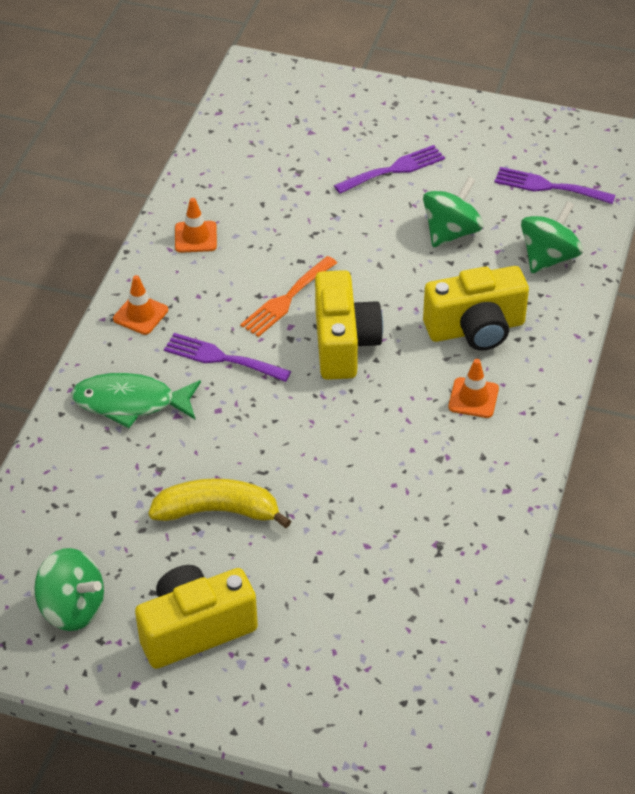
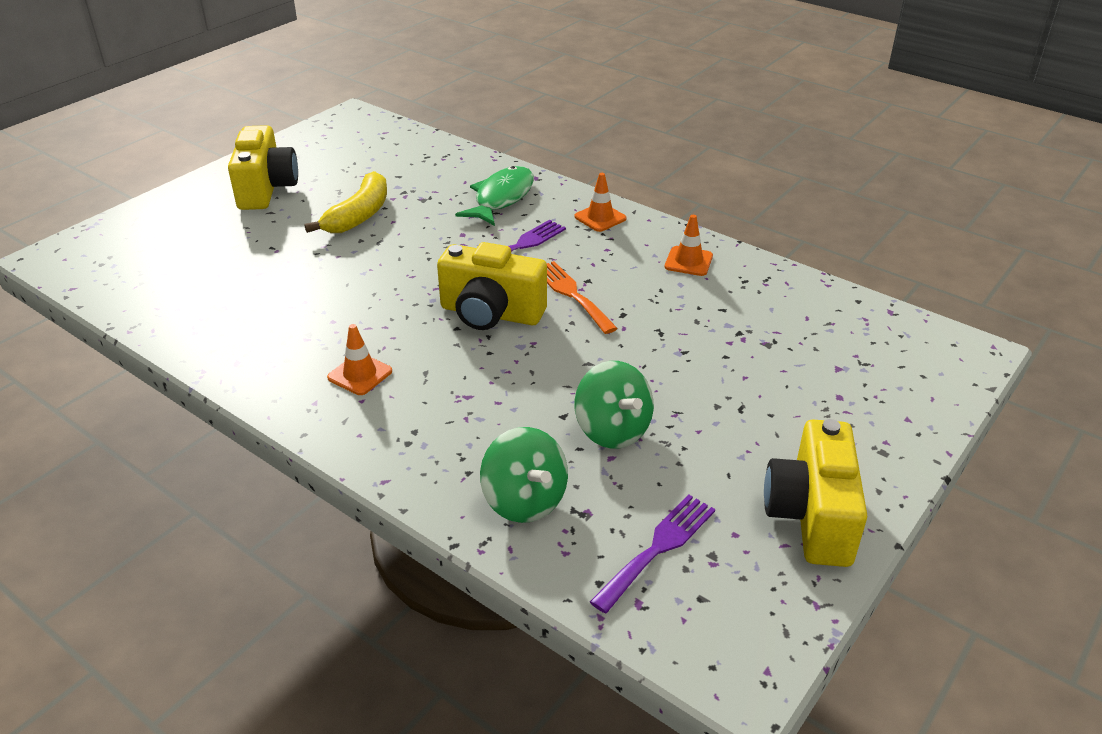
camera: 110 degrees right, 10 degrees down
green spinning top [34,548,104,631] -> none
purple fork [334,145,445,194] -> none
yellow camera [423,266,529,351] -> yellow camera moved to [764,419,868,567]

